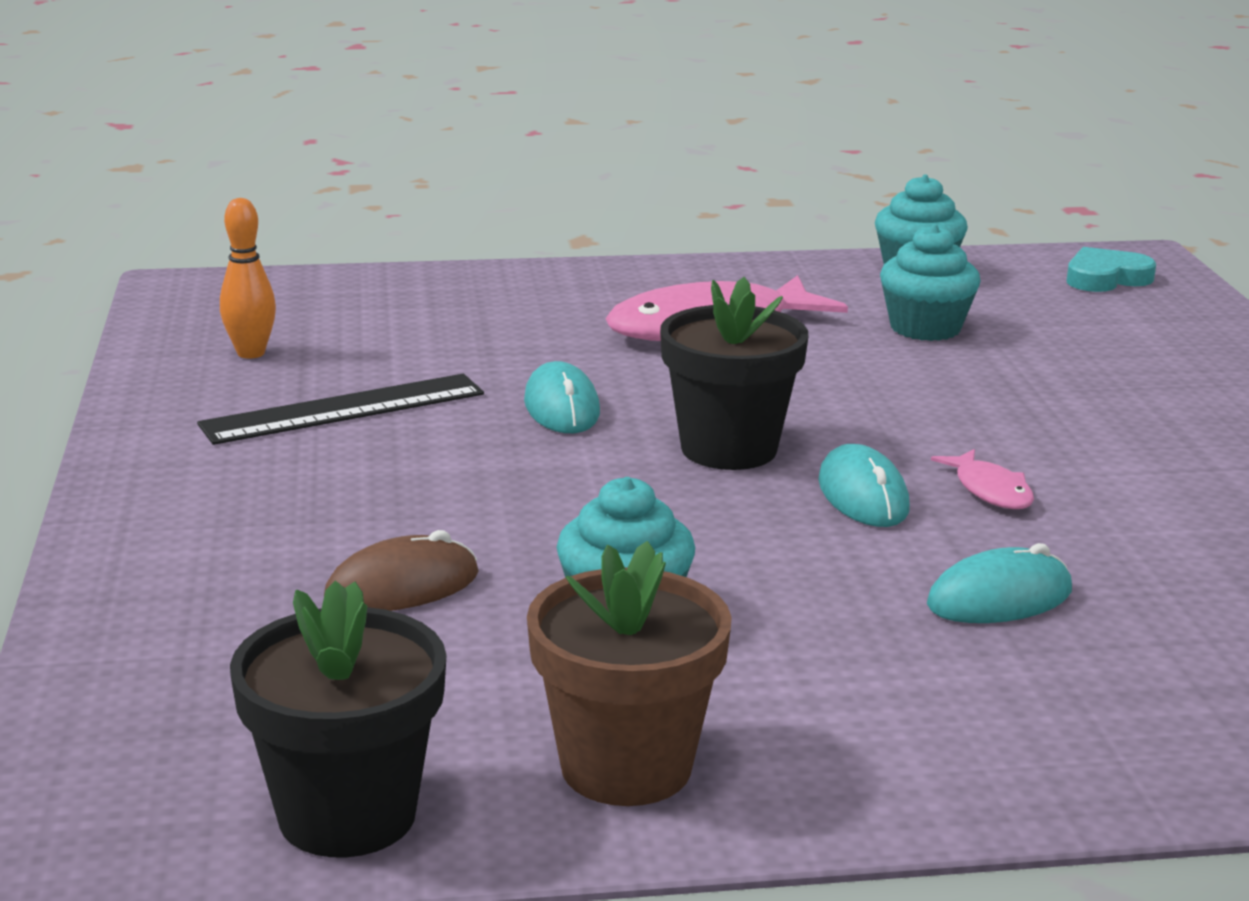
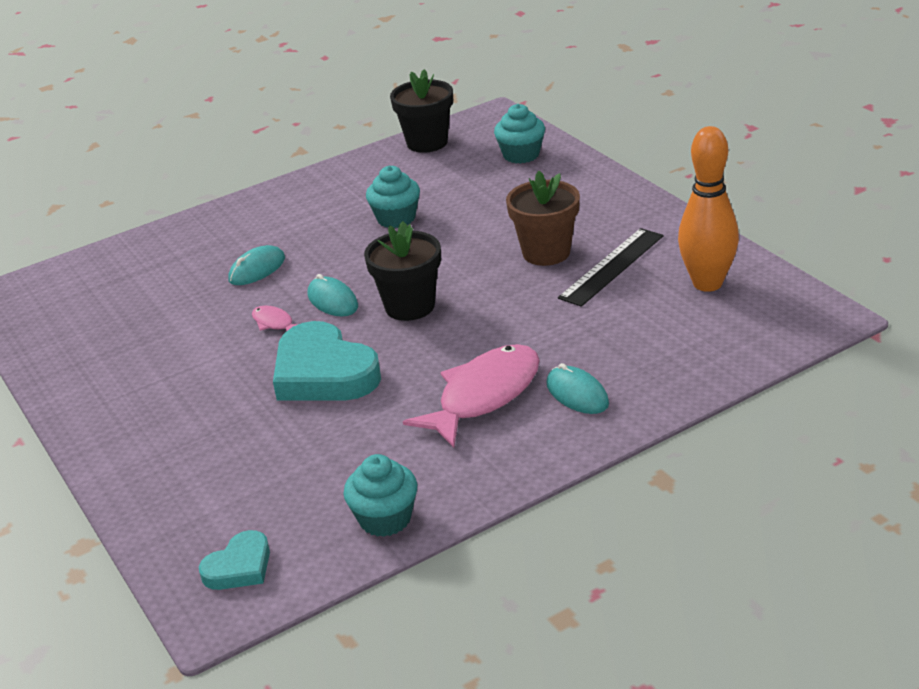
camera: 160 degrees right, 10 degrees up
orange bowling pin [220,198,276,359] -> orange bowling pin [678,126,739,292], size x1.83
brown mouse [324,530,479,611] -> none
turquoise mouse [524,361,600,433] -> turquoise mouse moved to [546,363,609,414]
brown flower pot [527,541,732,806] -> brown flower pot moved to [506,171,580,266]
turquoise cupcake [880,224,981,341] -> turquoise cupcake moved to [494,104,545,164]
none -> turquoise heart [273,321,381,401]

